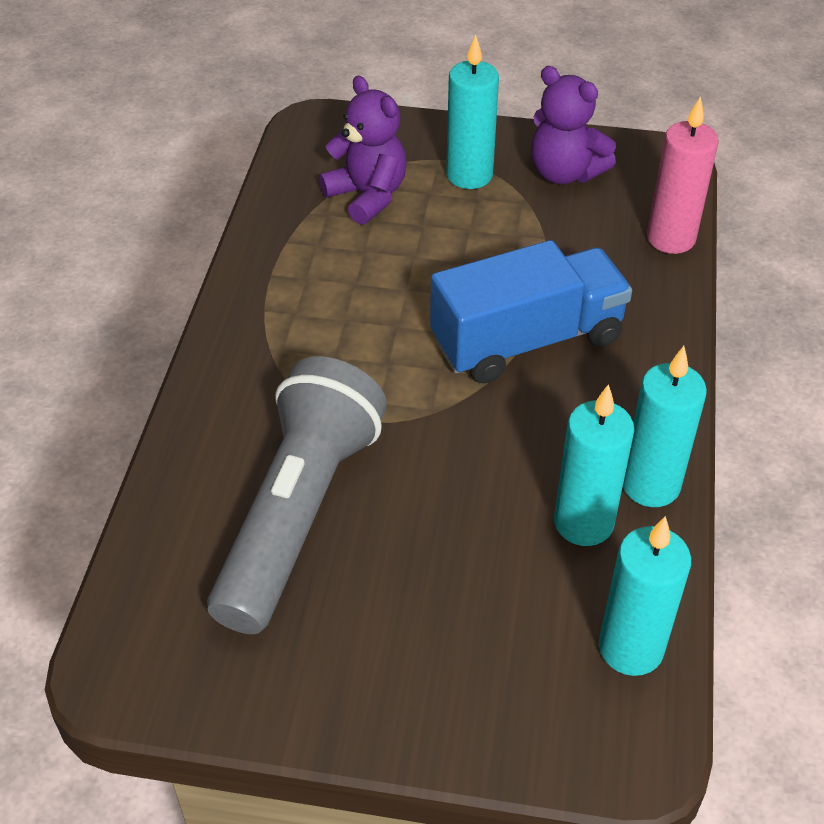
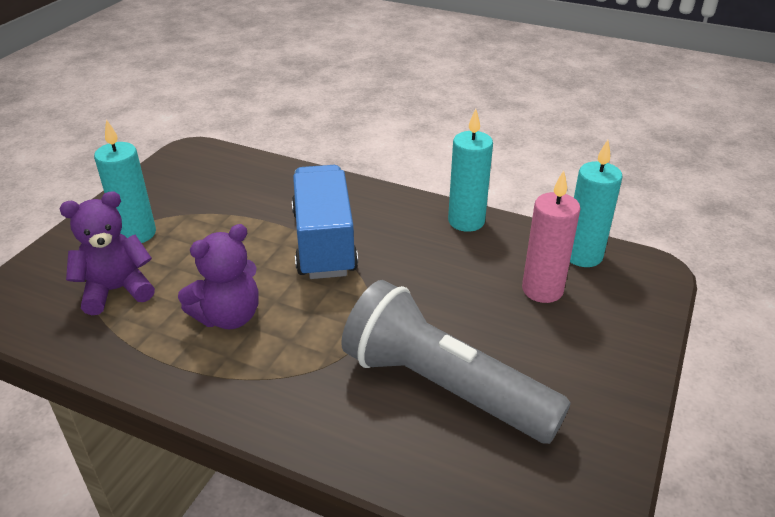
camera: 75 degrees left, 10 degrees down
purple teddy bear [531,66,616,184] -> purple teddy bear moved to [178,224,259,329]
turquoise candle [554,384,634,546] -> none
pink candle [647,96,719,254] -> pink candle moved to [522,170,581,303]

